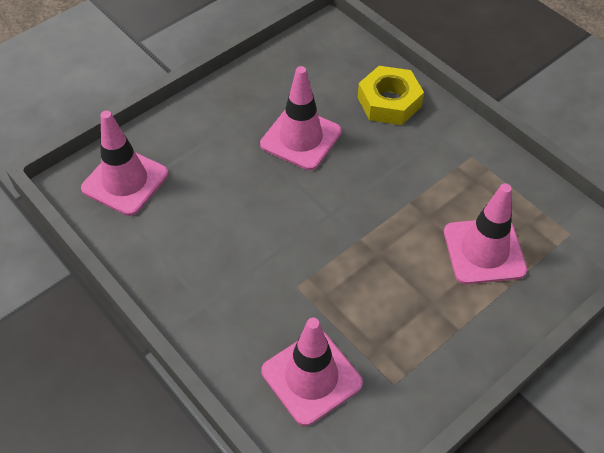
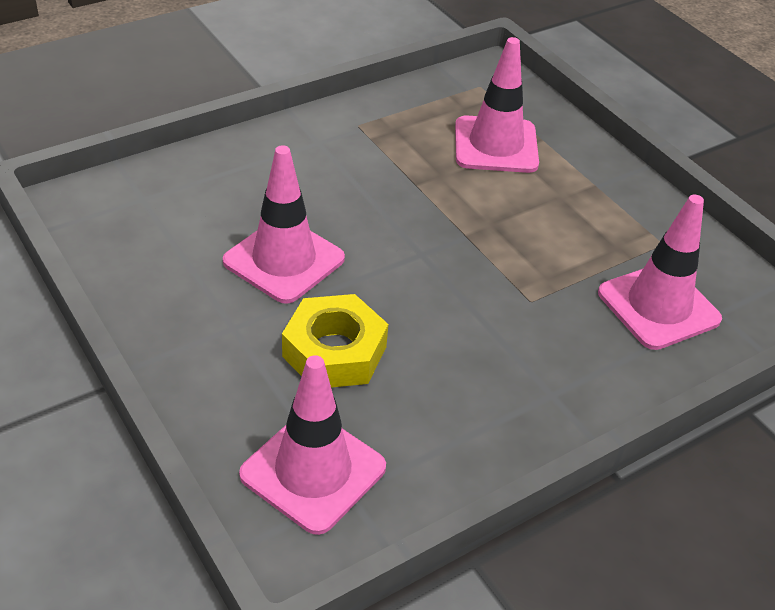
camera: 85 degrees left, 10 degrees down
yellow nut [358,66,424,125] -> yellow nut moved to [282,294,388,388]

